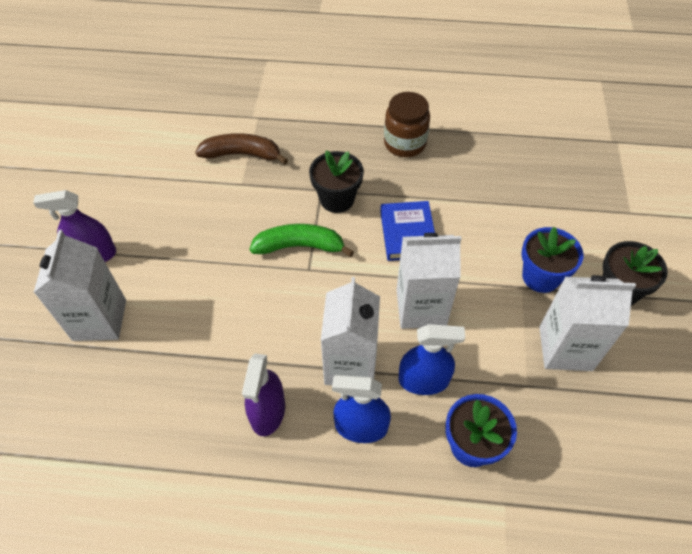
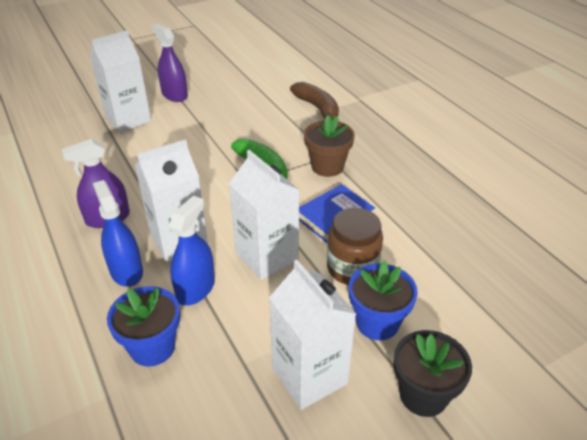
camera: 55 degrees right, 15 degrees down
black flower pot [309,150,364,213] -> brown flower pot [304,115,355,177]
brown jar [384,92,430,157] -> brown jar moved to [327,208,383,285]
blue spray bottle [399,324,465,395] -> blue spray bottle turned 120 degrees counterclockwise [169,196,215,306]

